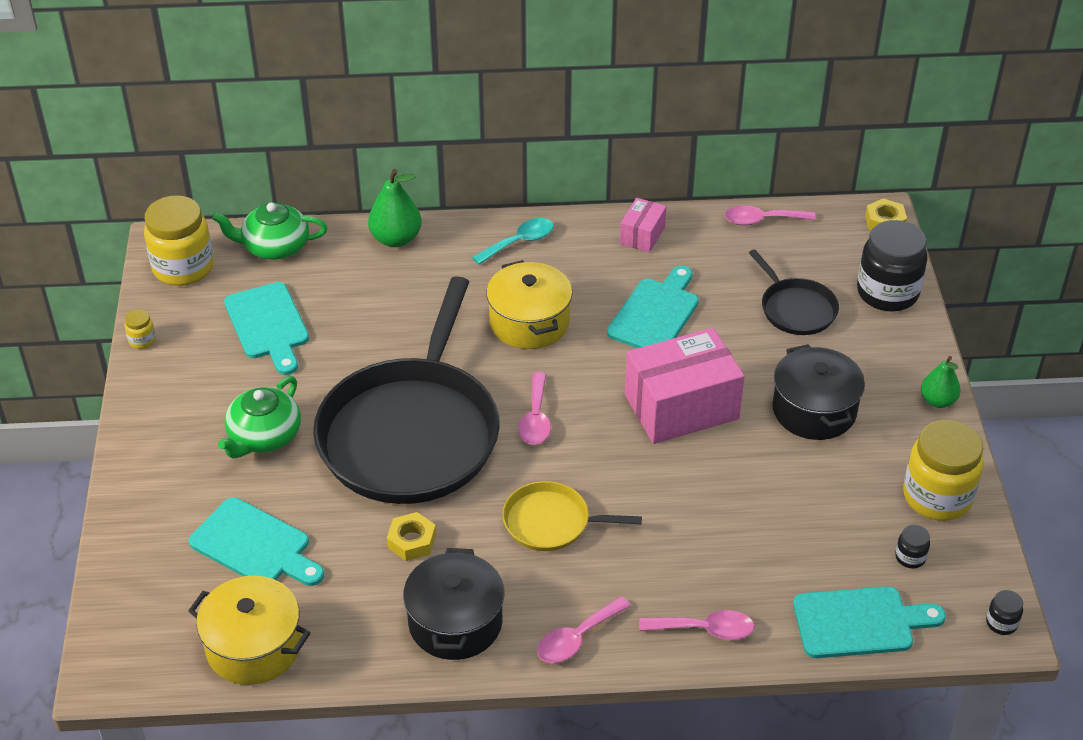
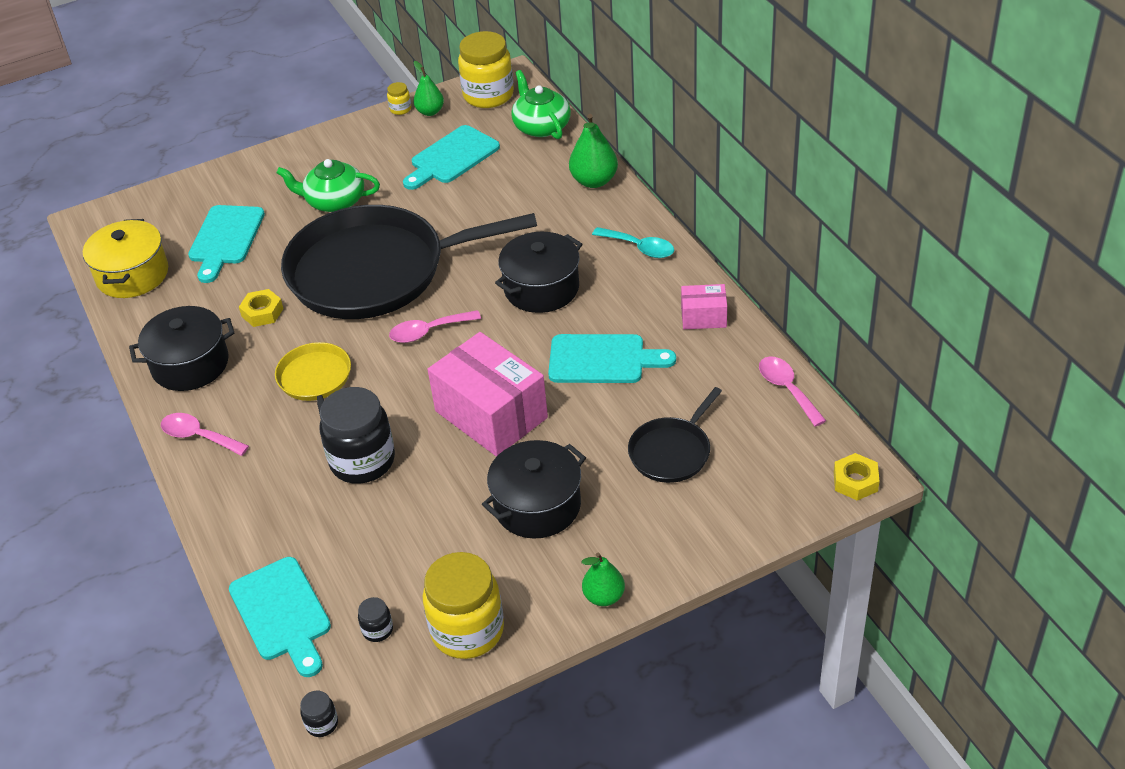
camera: 70 degrees right, 0 degrees up
yellow pot [486,260,572,349] -> black pot [495,232,583,313]
pink spoon [639,610,754,640] -> none
black jar [857,220,928,311] -> black jar moved to [320,387,395,484]
none -> green pear [413,61,444,116]

